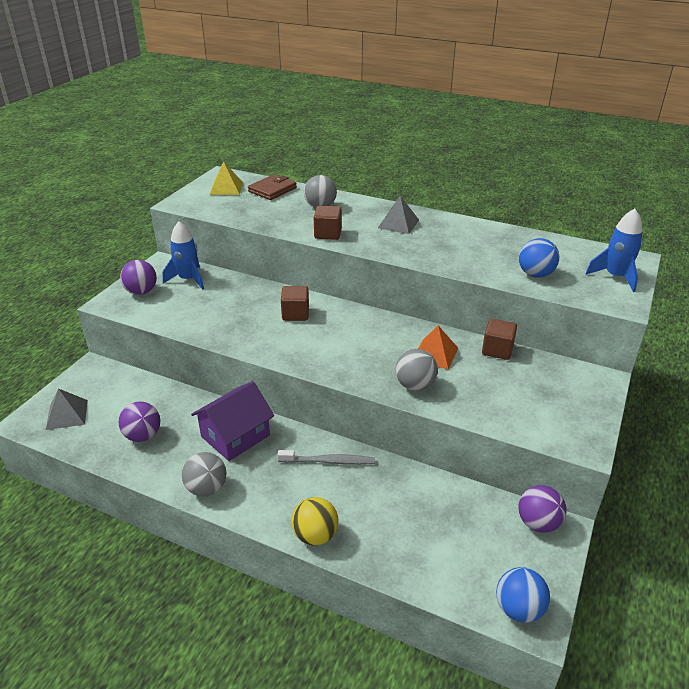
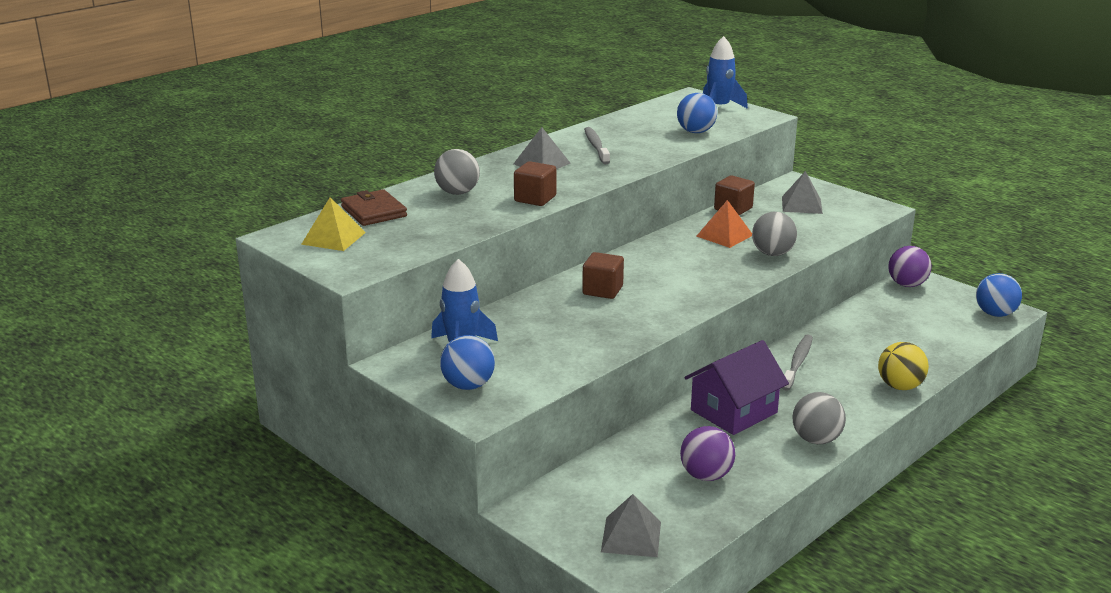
camera: 70 degrees left, 10 degrees down
purple ball [120,260,157,295] -> blue ball [440,335,495,390]
purple house [191,381,274,461] -> purple house turned 75 degrees clockwise [684,340,789,435]
none -> grey toothbrush [584,127,610,164]
none -> grey pyramid [782,171,823,214]

